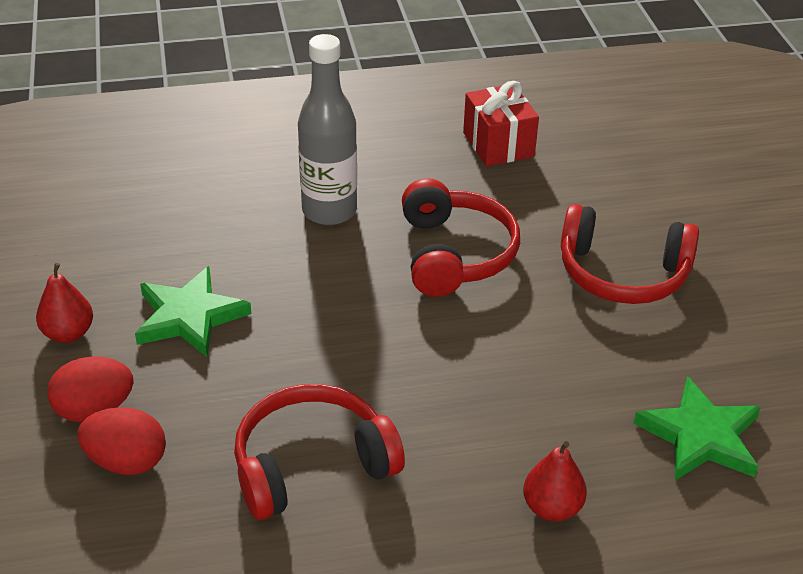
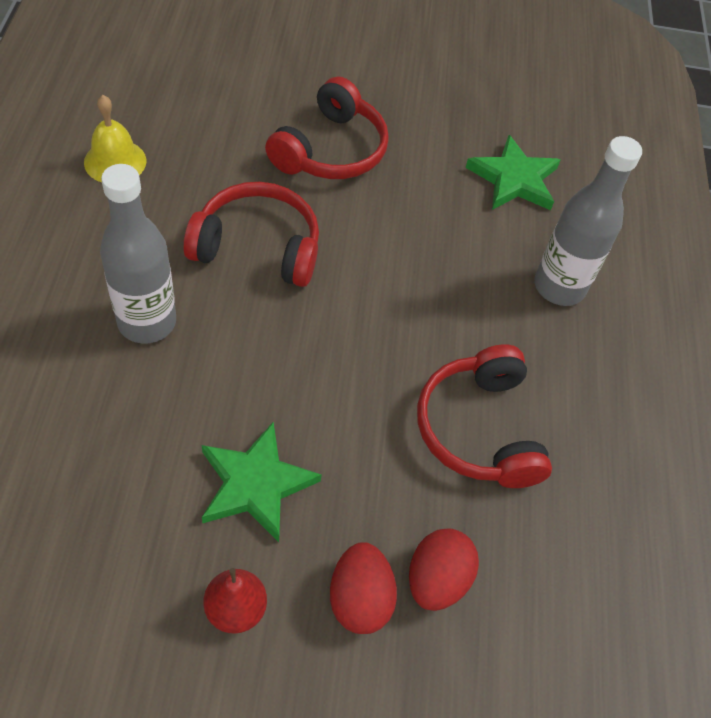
camera: 80 degrees left, 15 degrees up
red gift [463,81,539,167] -> yellow bell [84,95,146,182]
red pear [523,441,587,521] -> grey bottle [534,136,642,306]

